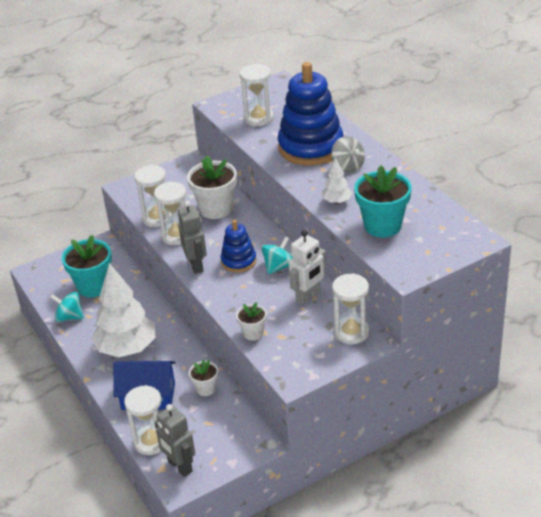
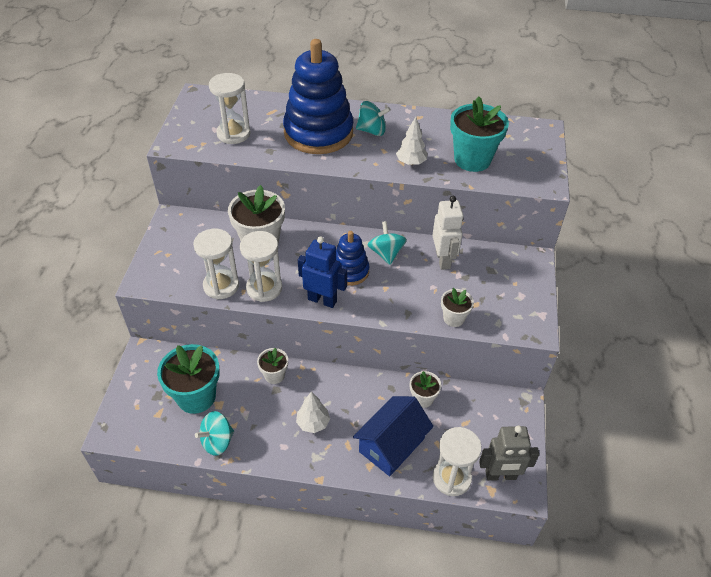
camera: 55 degrees left, 10 degrees up
white tree [92,263,155,357] -> white tree [296,392,330,433], size x0.46
grey robot [178,201,207,274] -> blue robot [298,236,347,308]
grey spinning top [331,136,365,173] -> turquoise spinning top [356,101,391,136]
white hourglass [332,273,369,344] -> none
none -> white flower pot [257,348,288,384]

